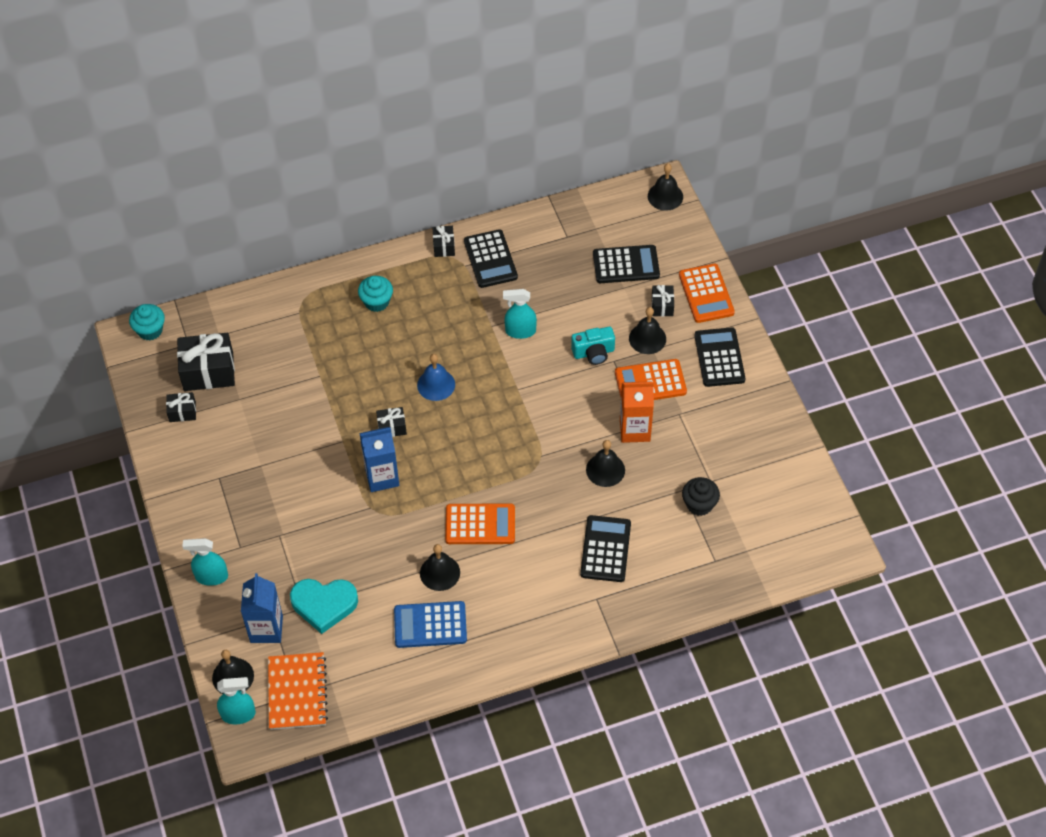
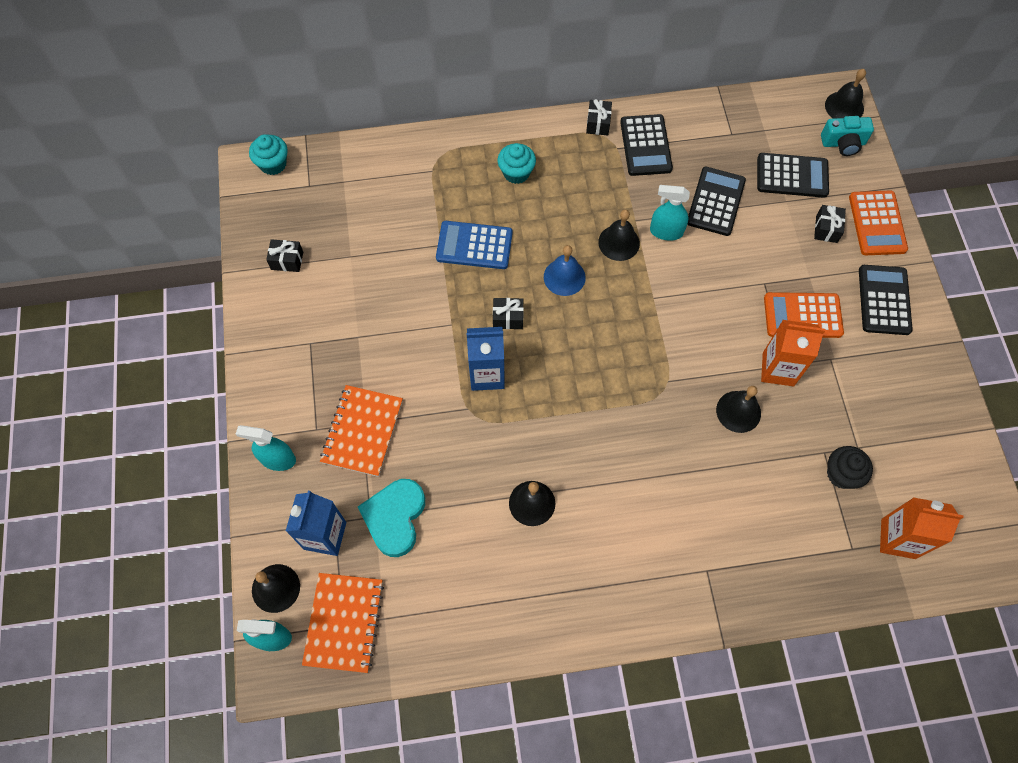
camera: 10 degrees right, 10 degrees up
black gift [177,333,235,391] -> none
turquoise heart [290,579,358,634] -> turquoise heart turned 90 degrees clockwise [358,479,425,557]
blue calculator [394,601,467,648] -> blue calculator moved to [436,221,513,269]
orange calculator [445,503,515,544] -> none
turquoise camera [571,327,615,365] -> turquoise camera moved to [821,116,874,156]
black calculator [580,515,631,582] -> black calculator moved to [687,167,746,236]
black bell [629,307,666,354] -> black bell moved to [598,210,640,261]
none -> orange notebook [320,385,403,477]
none -> orange carton [880,497,964,559]

